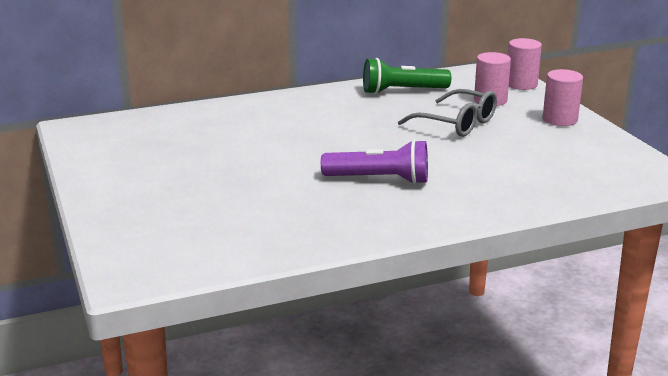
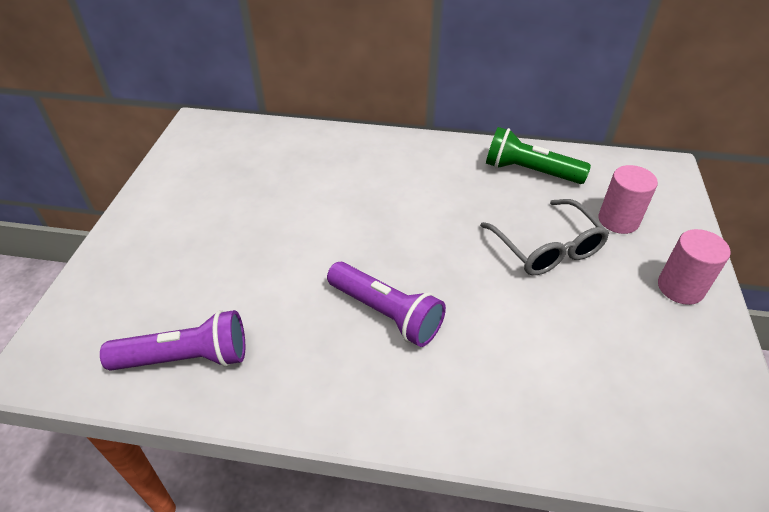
camera: 30 degrees right, 20 degrees up
pink cylinder [508,38,542,90] -> none
none -> purple flashlight [100,310,245,371]

